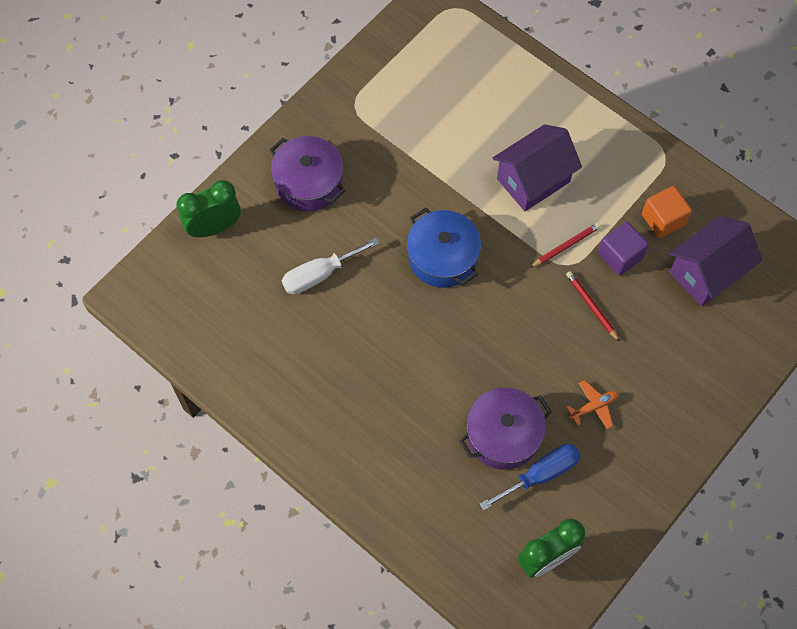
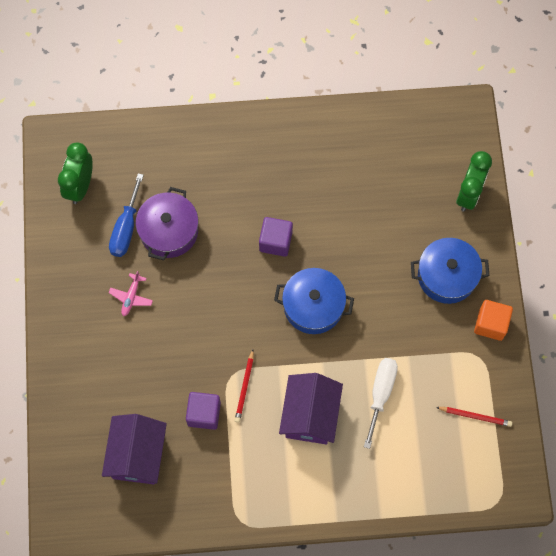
camera: 135 degrees right, 5 degrees up
purple pot [270,136,345,212] -> blue pot [411,238,489,304]
white screwdriver [282,238,380,294] -> white screwdriver moved to [364,358,398,449]
red pencil [566,271,620,342] -> red pencil moved to [436,407,512,427]
orange plane [566,380,618,429] -> pink plane [109,271,153,316]
orange cube [642,186,692,238] -> orange cube moved to [474,300,513,341]
none -> purple cube [259,217,293,257]

